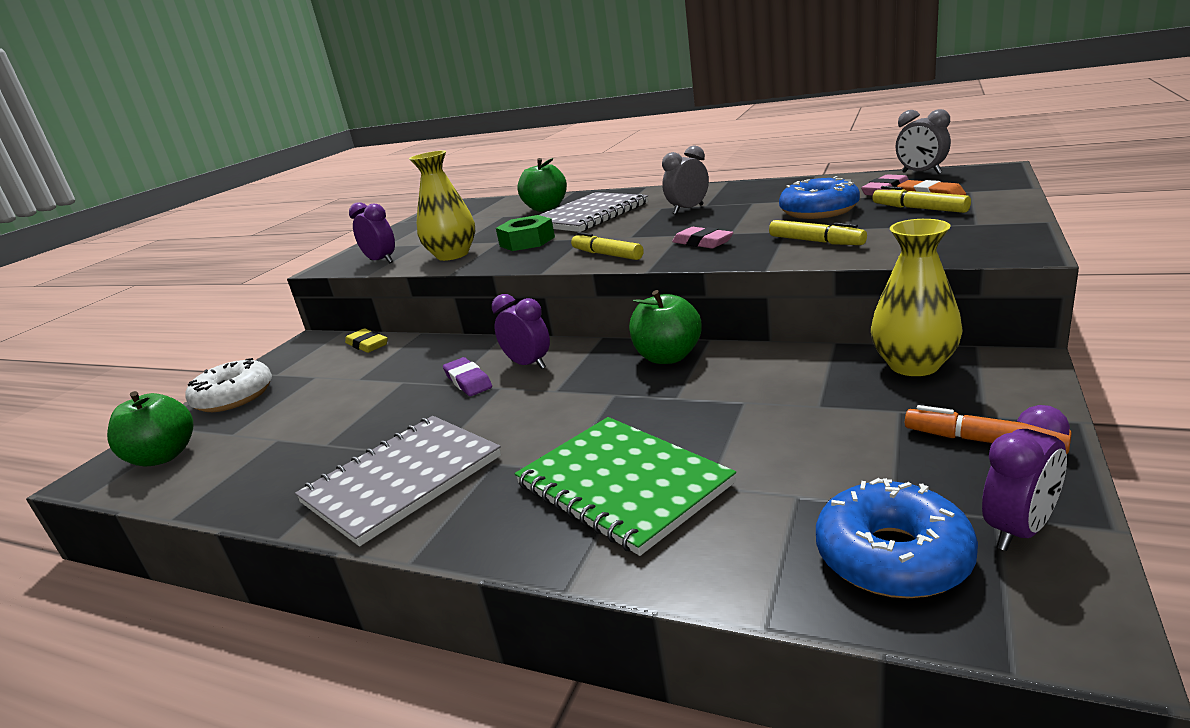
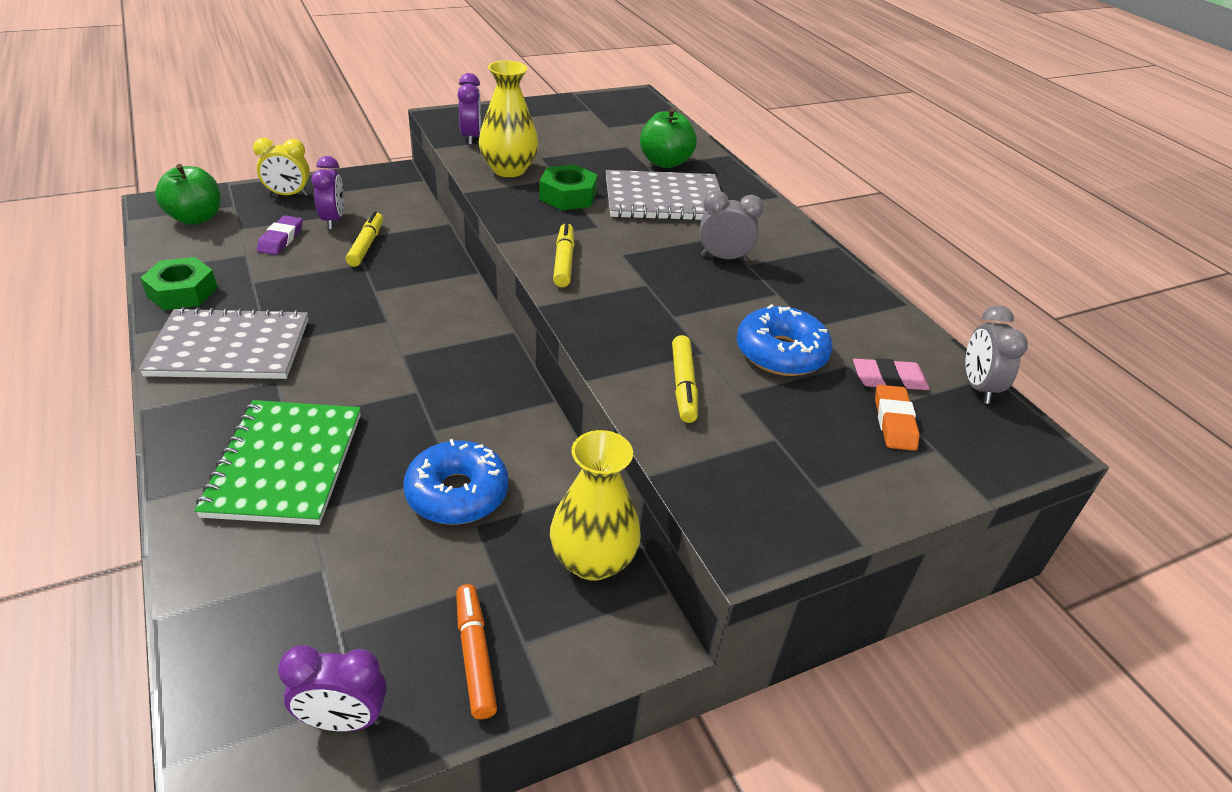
camera: 35 degrees right, 15 degrees up
white donut [185,358,272,412] -> yellow clock [253,138,310,196]
yellow eraser [345,329,388,353] -> none
purple eraser [443,357,492,396] -> purple eraser moved to [257,215,303,255]
purple clock [492,294,550,369] -> purple clock moved to [312,156,344,229]
green apple [629,290,702,364] -> none
pink eraser [672,227,733,249] -> none
blue donut [816,478,978,598] -> blue donut moved to [403,439,508,525]
yellow marker [872,186,971,213] -> yellow marker moved to [346,211,383,267]
none -> green nut [141,257,217,310]

